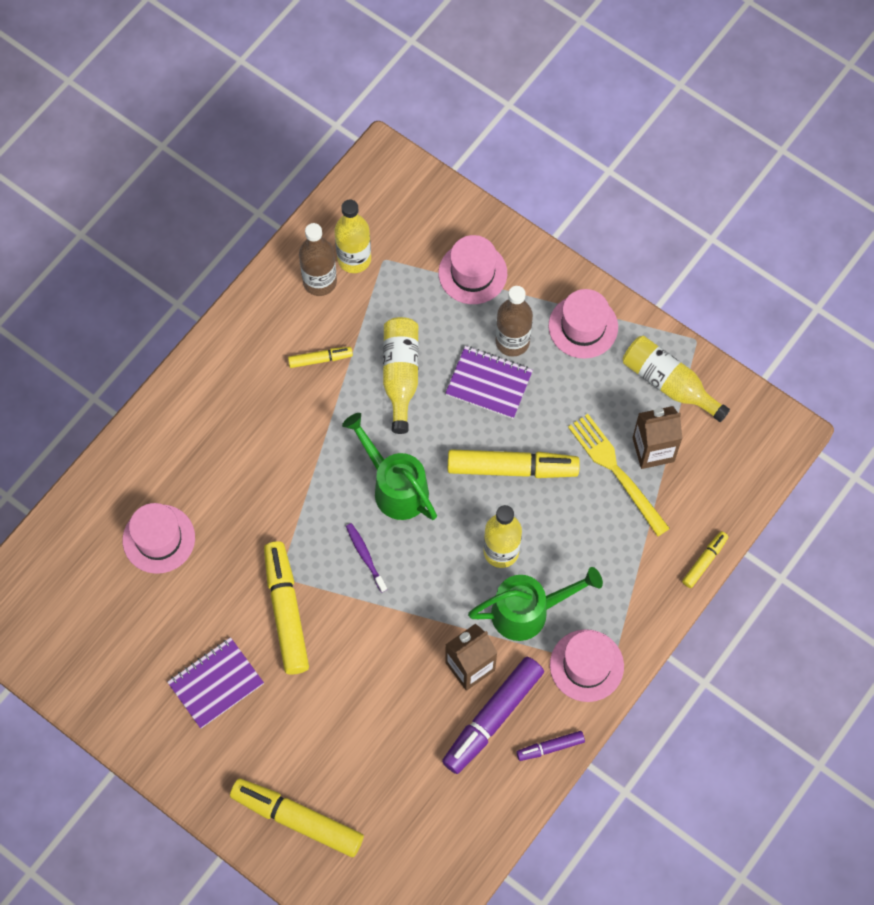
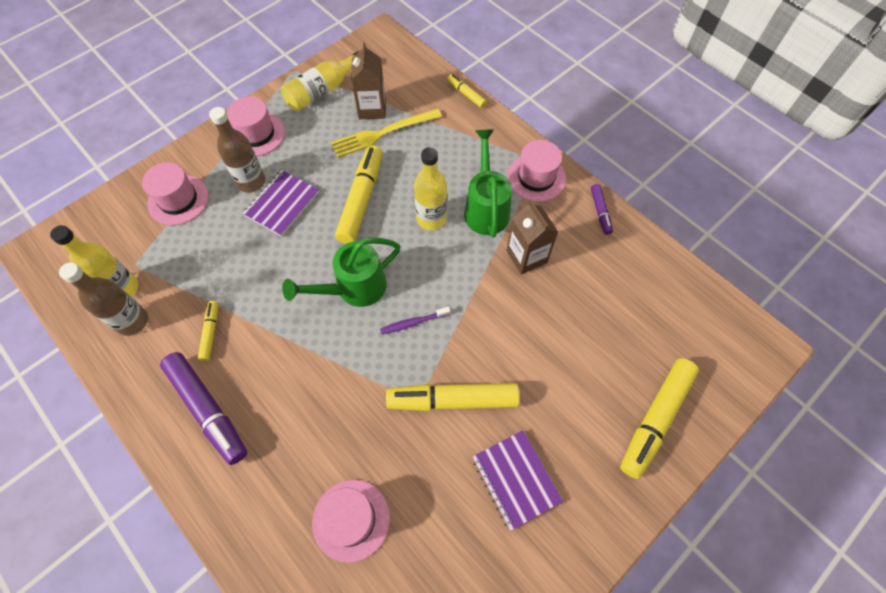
camera: 80 degrees left, 5 degrees down
yellow bottle [383,317,419,434] -> none
purple marker [442,657,544,774] -> purple marker moved to [160,352,247,465]

